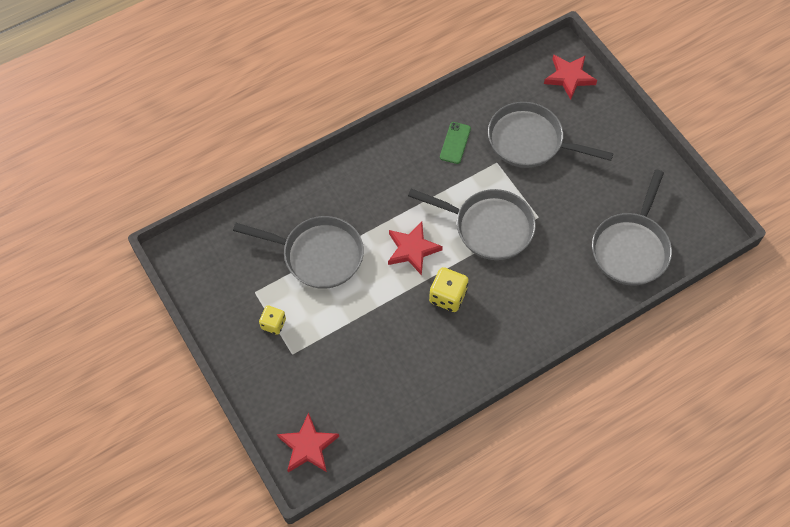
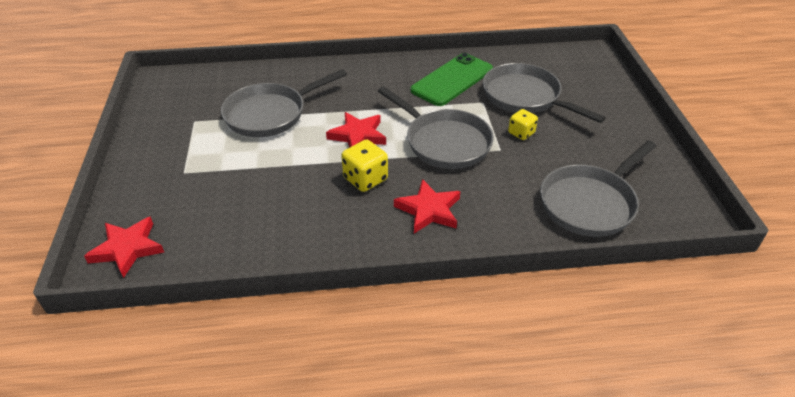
camera: 25 degrees right, 20 degrees down
grey pan [233,216,364,289] -> grey pan turned 105 degrees clockwise [221,69,347,137]
yellow dice [259,305,286,335] -> yellow dice moved to [508,109,538,140]
green phone [440,122,471,164] -> green phone [410,53,493,106], size x1.94
red star [544,54,597,100] -> red star moved to [394,179,460,234]

